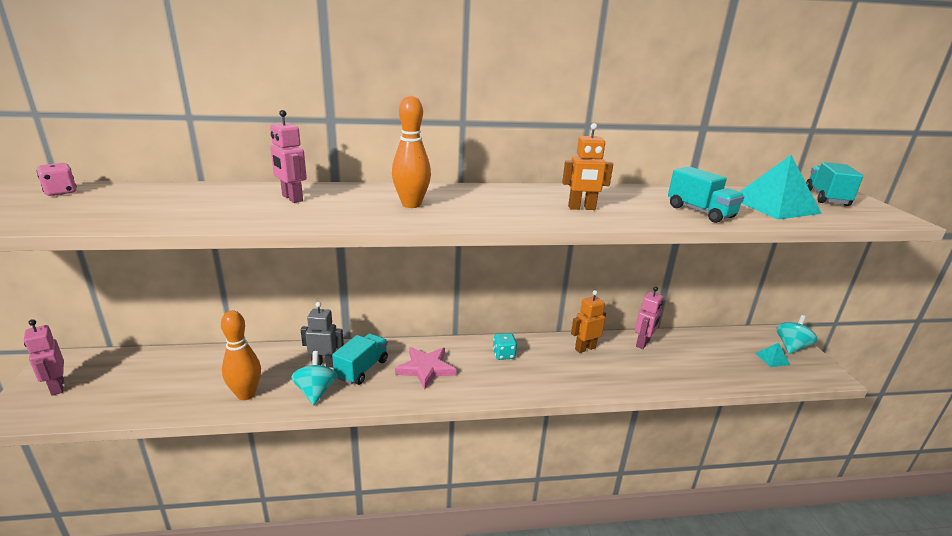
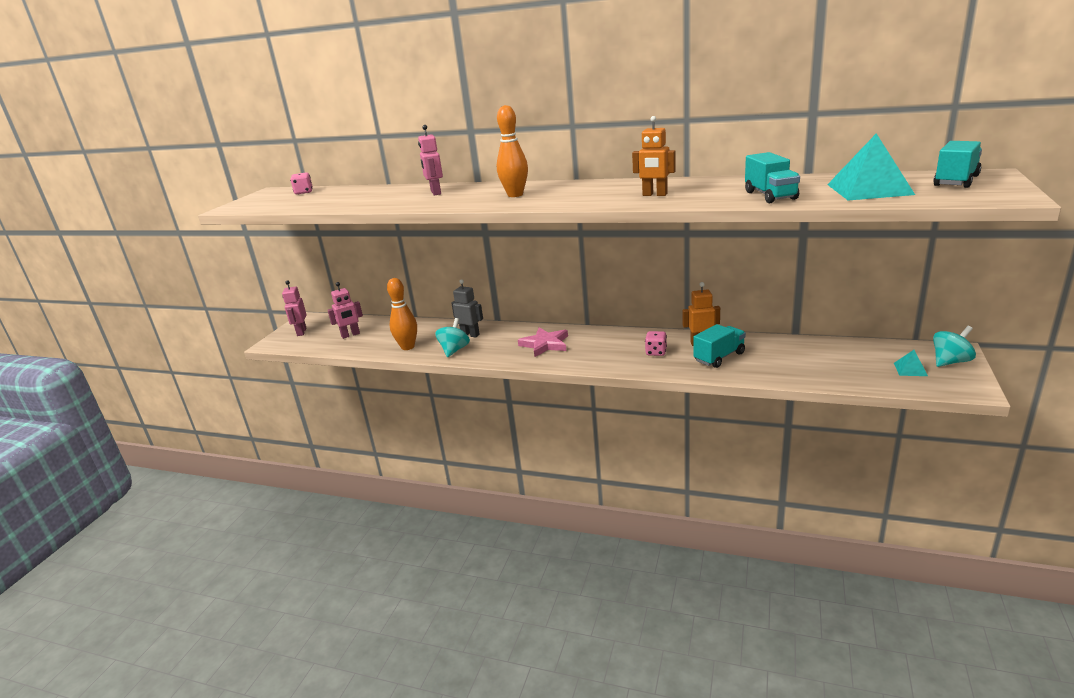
camera: 30 degrees right, 0 degrees up
turquoise truck [332,333,388,385] -> turquoise truck moved to [693,324,746,368]
turquoise dice [493,333,517,360] -> none
pink robot [635,286,663,349] -> pink robot moved to [328,282,363,339]
none -> pink dice [645,331,667,356]

